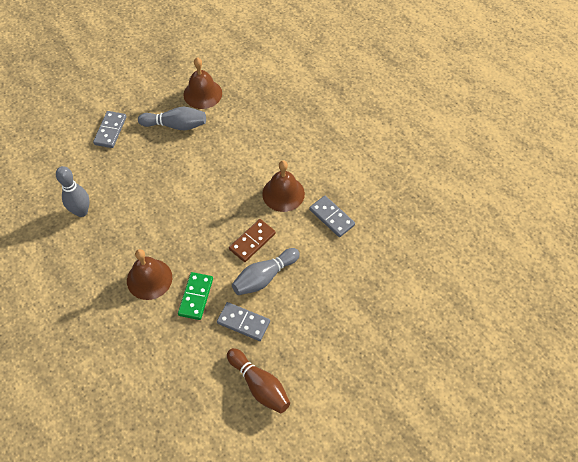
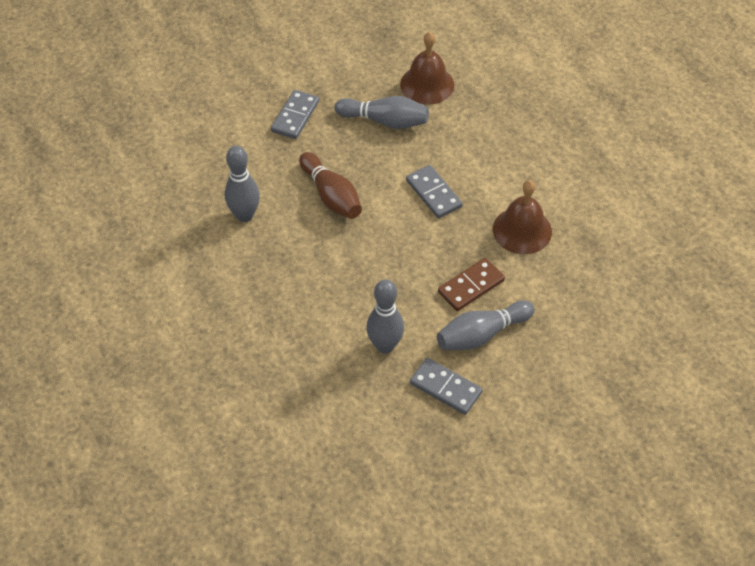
camera: 10 degrees right, 5 degrees down
brown bell [127,249,172,300] -> none
green domino [178,272,213,320] -> grey bowling pin [366,279,404,354]
brown bowling pin [227,348,290,413] -> brown bowling pin moved to [299,152,362,219]
grey domino [309,196,355,237] -> grey domino moved to [406,165,463,218]

